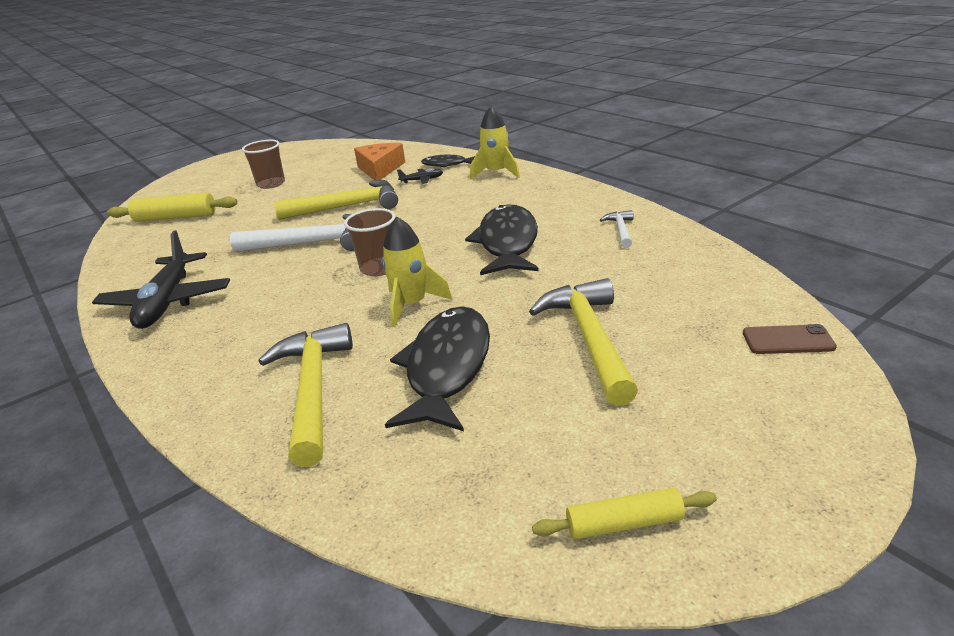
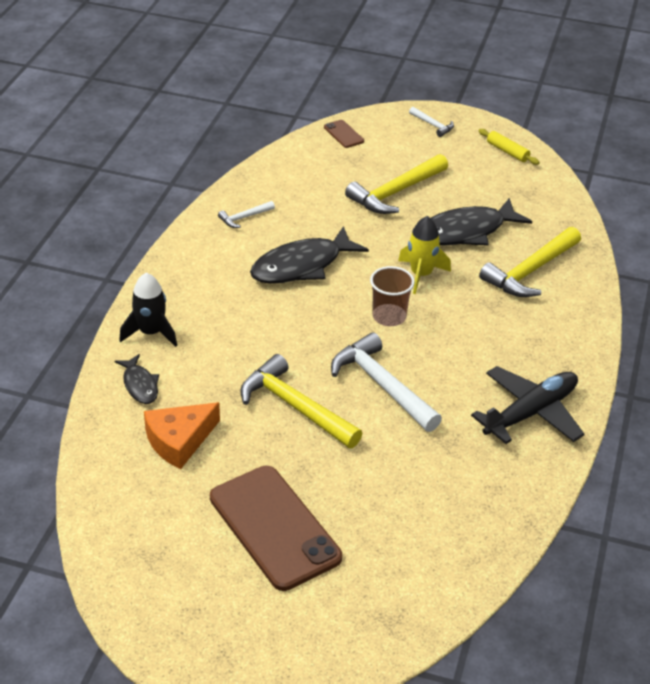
camera: 130 degrees left, 10 degrees up
yellow rolling pin [107,193,238,222] -> none
brown cup [242,140,285,189] -> brown phone [210,466,342,591]
black plane [397,168,443,184] -> none
yellow rocket [470,106,520,179] -> black rocket [119,273,177,347]
none -> white hammer [409,107,454,137]

